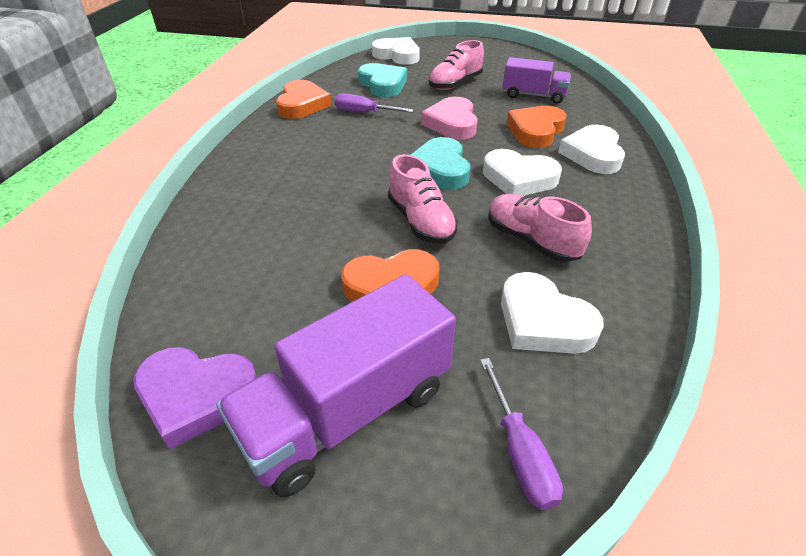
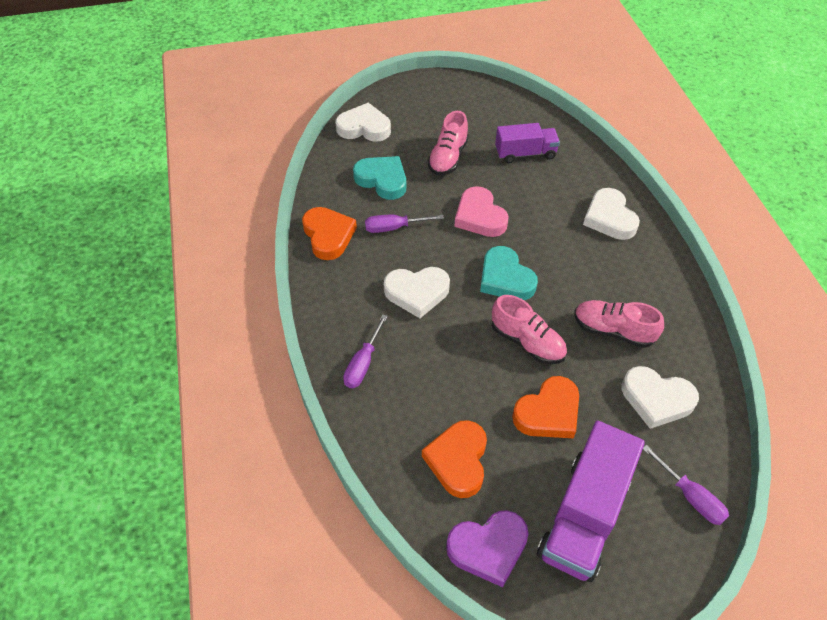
camera: 25 degrees left, 10 degrees up
white heart [483,149,562,196] -> white heart moved to [384,267,450,318]
orange heart [507,106,567,148] -> orange heart moved to [422,420,487,498]
none -> purple screwdriver [343,314,388,388]

